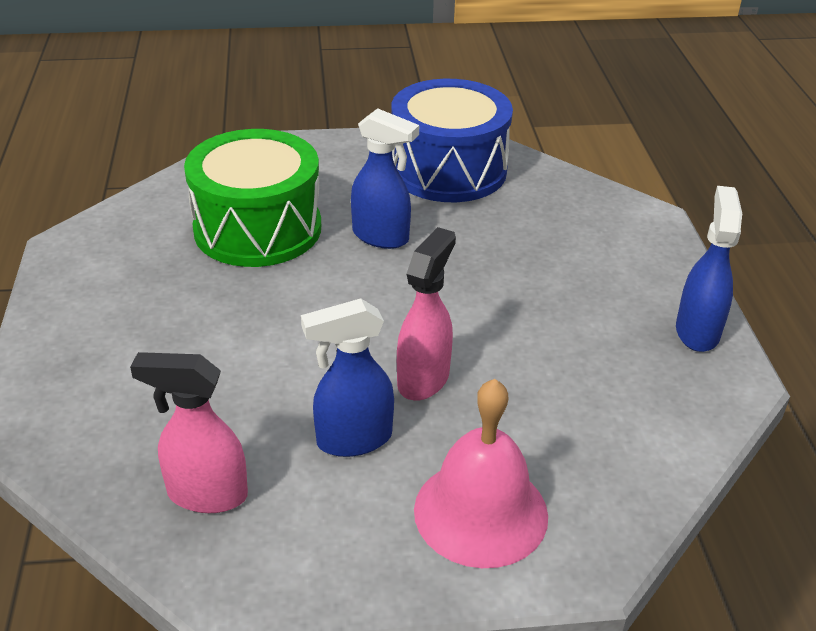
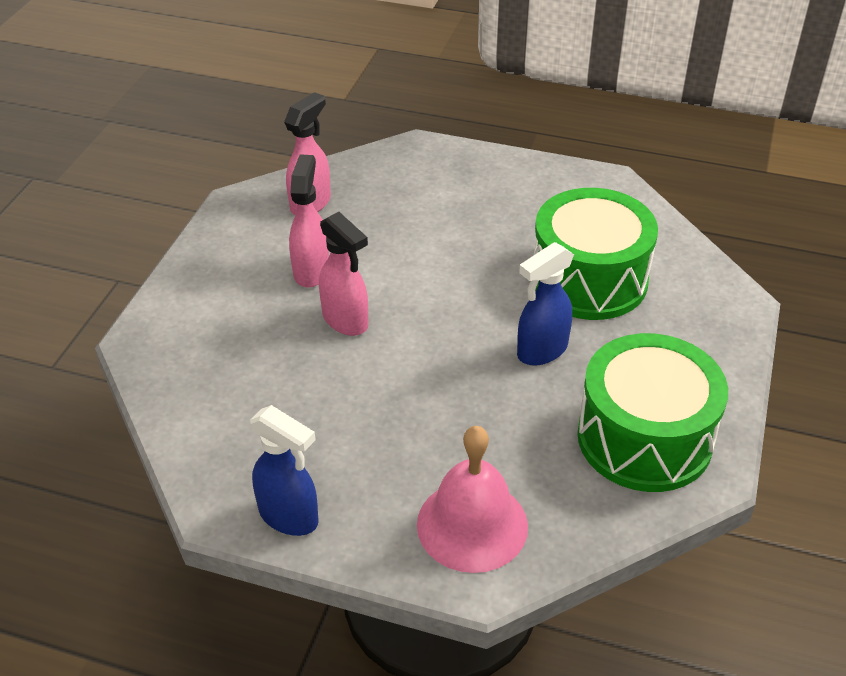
camera: 115 degrees right, 5 degrees up
blue spray bottle [301,298,394,457] -> pink spray bottle [289,154,329,288]
blue drum [391,79,513,202] -> green drum [577,333,728,492]
pink bell [414,379,548,568] -> pink bell moved to [417,426,528,573]

